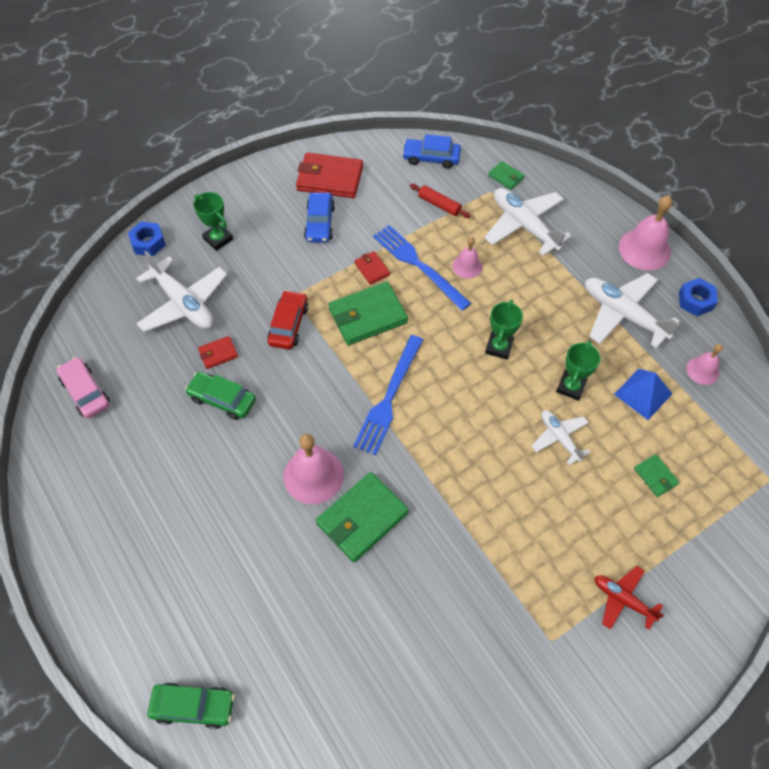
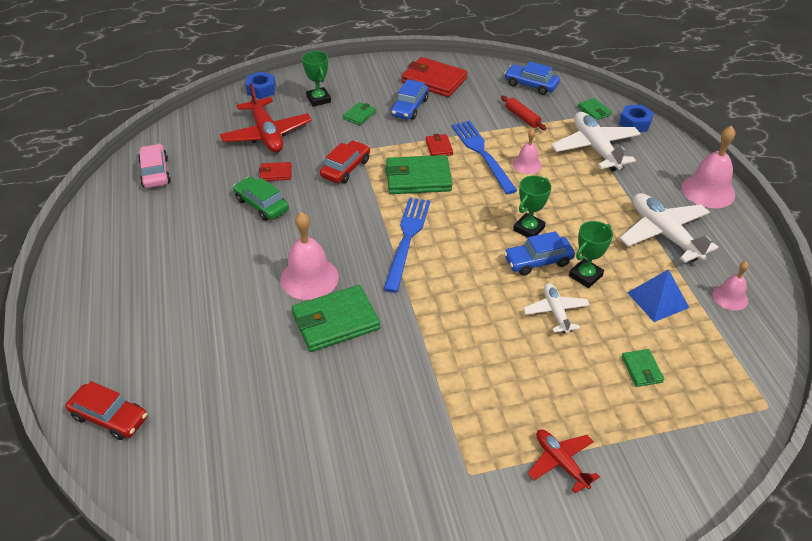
camera: 20 degrees right, 15 degrees down
white plane [136,251,227,332] -> red plane [220,83,312,153]
green car [148,682,235,729] -> red car [66,381,147,440]
blue fork [353,335,423,455] -> blue fork turned 150 degrees clockwise [383,198,430,293]
blue nut [679,278,718,316] -> blue nut moved to [619,105,654,132]
none -> green wallet [343,102,376,125]
none -> blue car [504,231,575,275]

